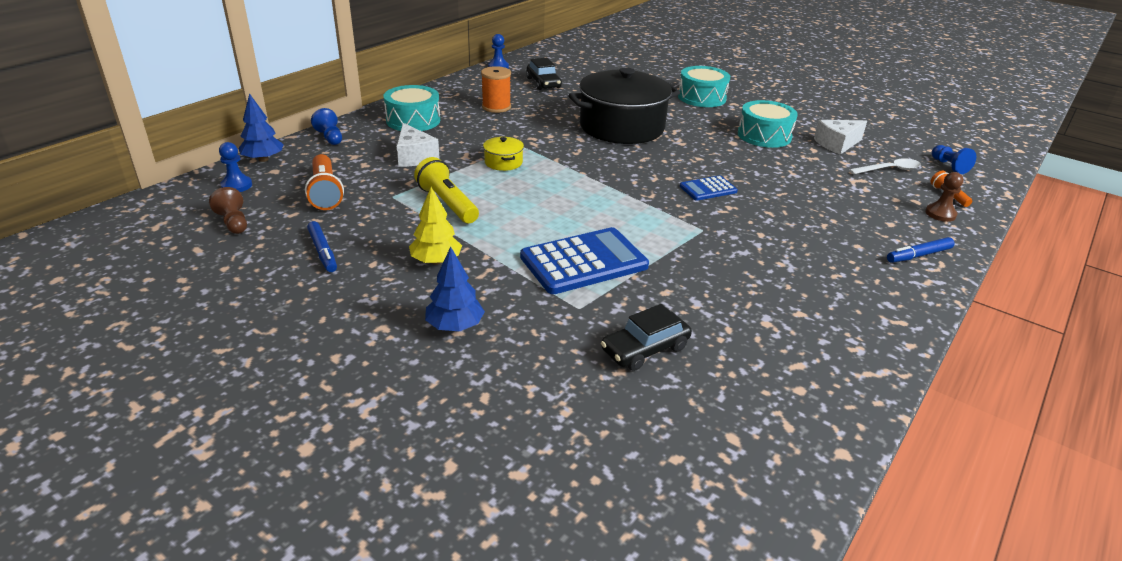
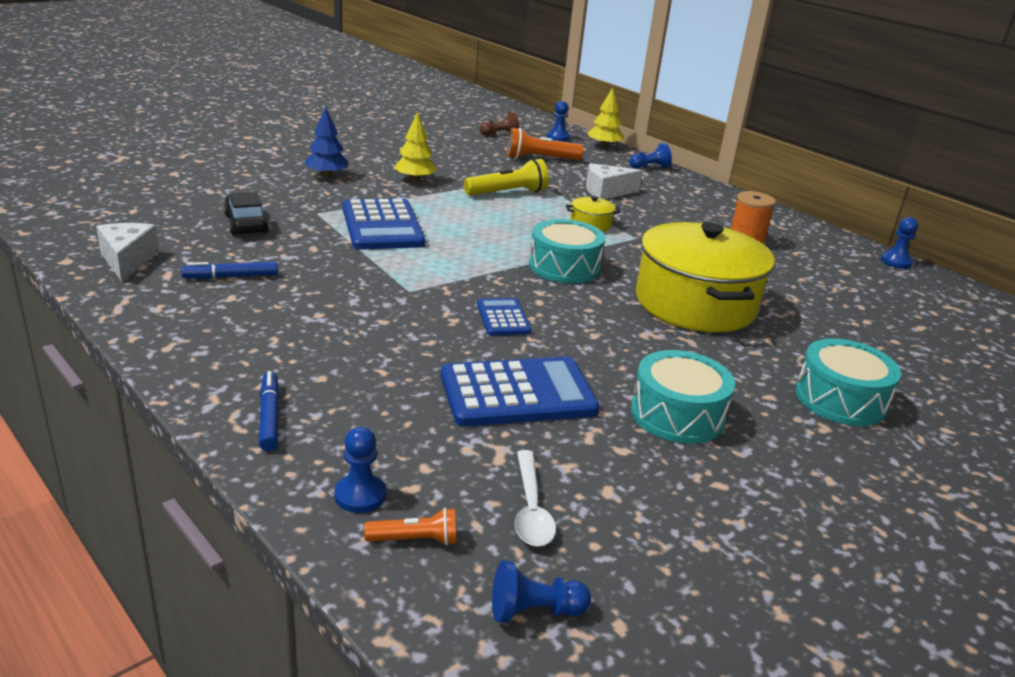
camera: 100 degrees right, 5 degrees down
blue tree [238,93,284,162] -> yellow tree [588,87,624,148]
blue marker [307,221,337,272] -> blue marker moved to [181,262,278,279]
turquoise drum [384,85,440,131] -> turquoise drum moved to [529,219,605,283]
black car [526,58,562,90] -> none
black pot [568,67,680,144] -> yellow pot [636,222,775,332]
white cheese [814,120,867,154] -> white cheese moved to [96,223,159,282]
brown pawn [925,172,964,222] -> blue pawn [334,427,386,513]
none -> blue calculator [440,357,600,426]

